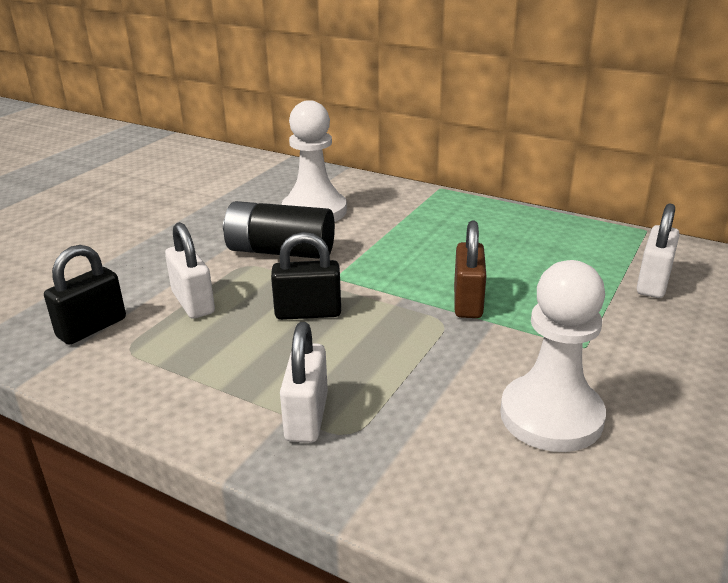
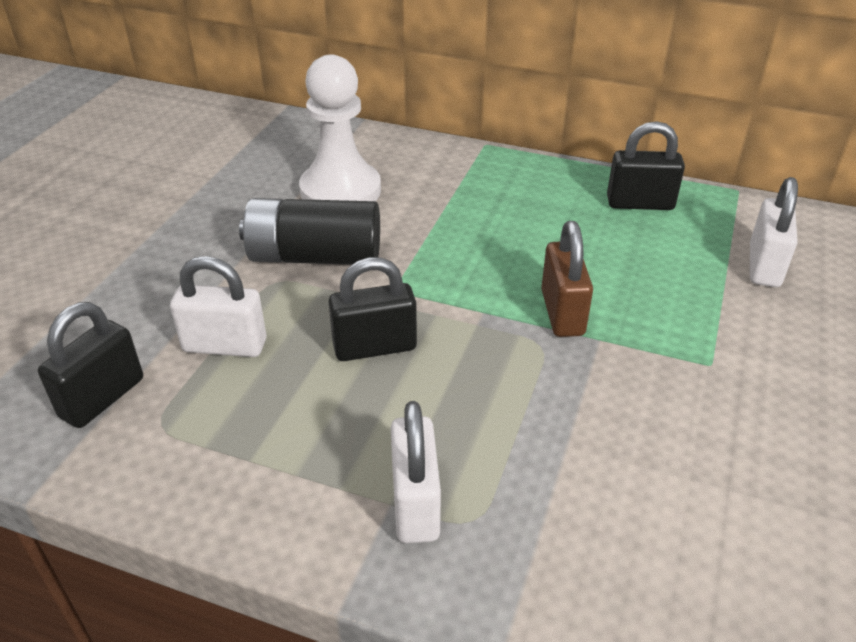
camera: 10 degrees left, 10 degrees up
white padlock [165,222,215,319] -> white padlock turned 45 degrees counterclockwise [170,256,267,357]
white pawn [500,260,606,452] -> none
none -> black padlock [607,121,685,210]

